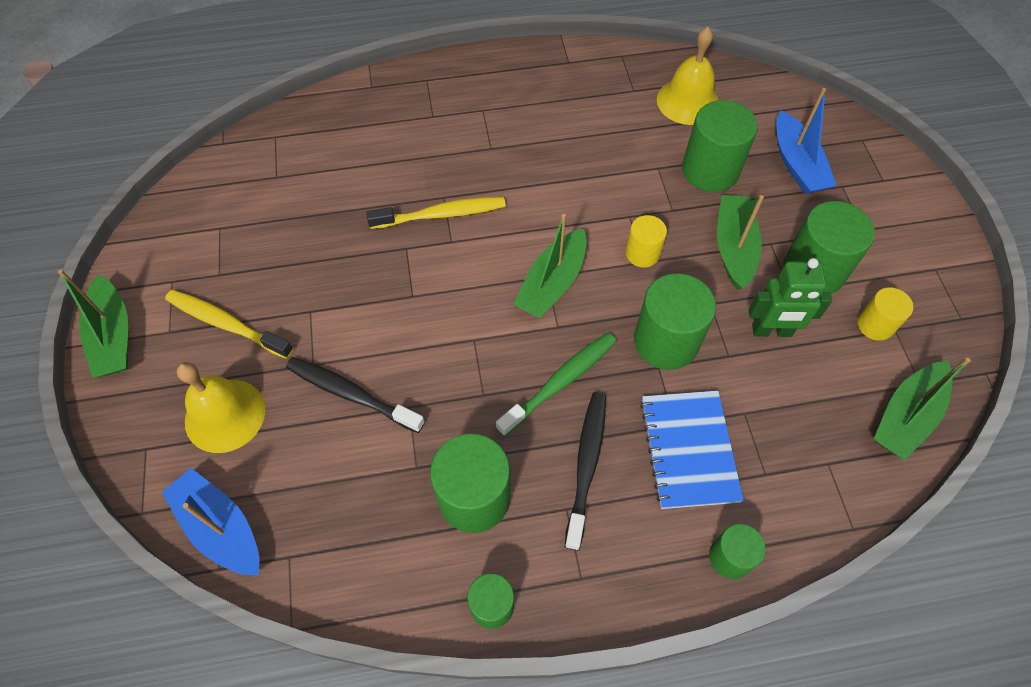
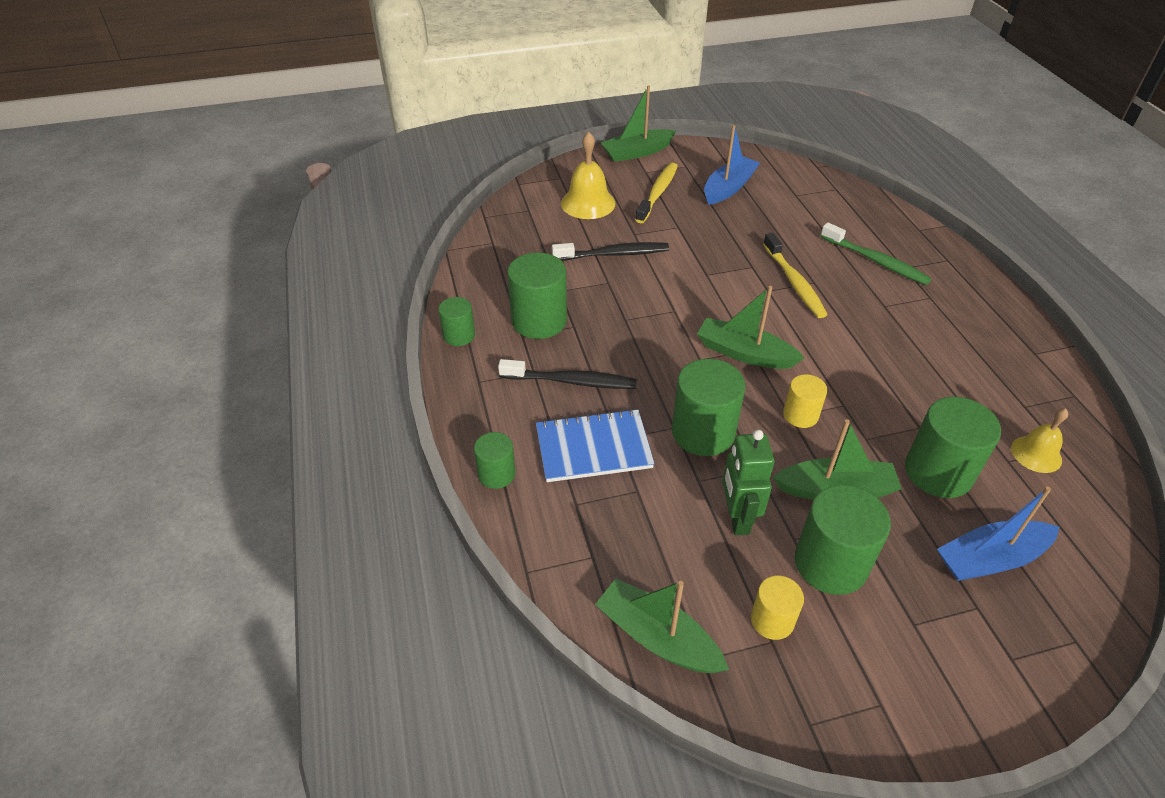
camera: 85 degrees right, 15 degrees down
blue boat [162,468,259,576] -> blue boat moved to [704,125,760,205]
black toothbrush [286,357,425,433] -> black toothbrush turned 60 degrees clockwise [552,242,669,261]
green toothbrush [496,333,617,437] -> green toothbrush moved to [821,222,932,285]
yellow bell [657,27,719,125] -> yellow bell [1011,408,1068,473], size x0.64

